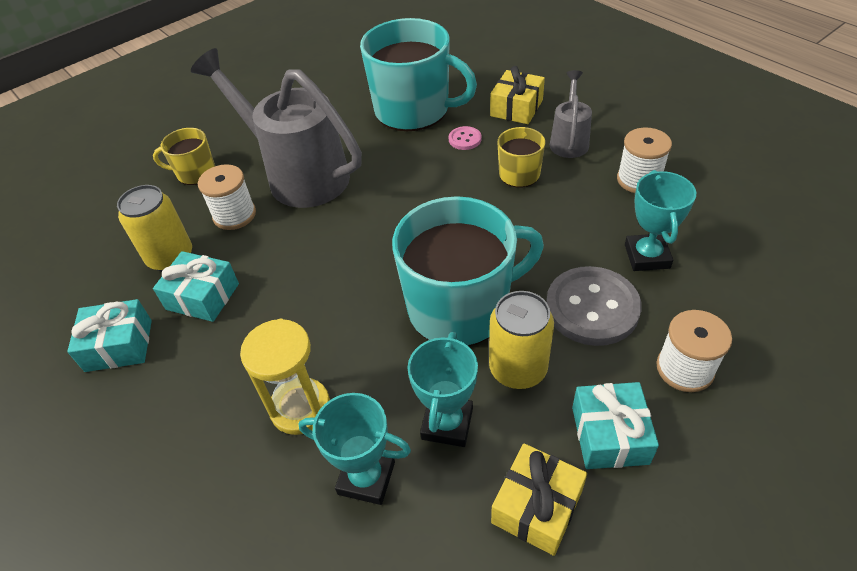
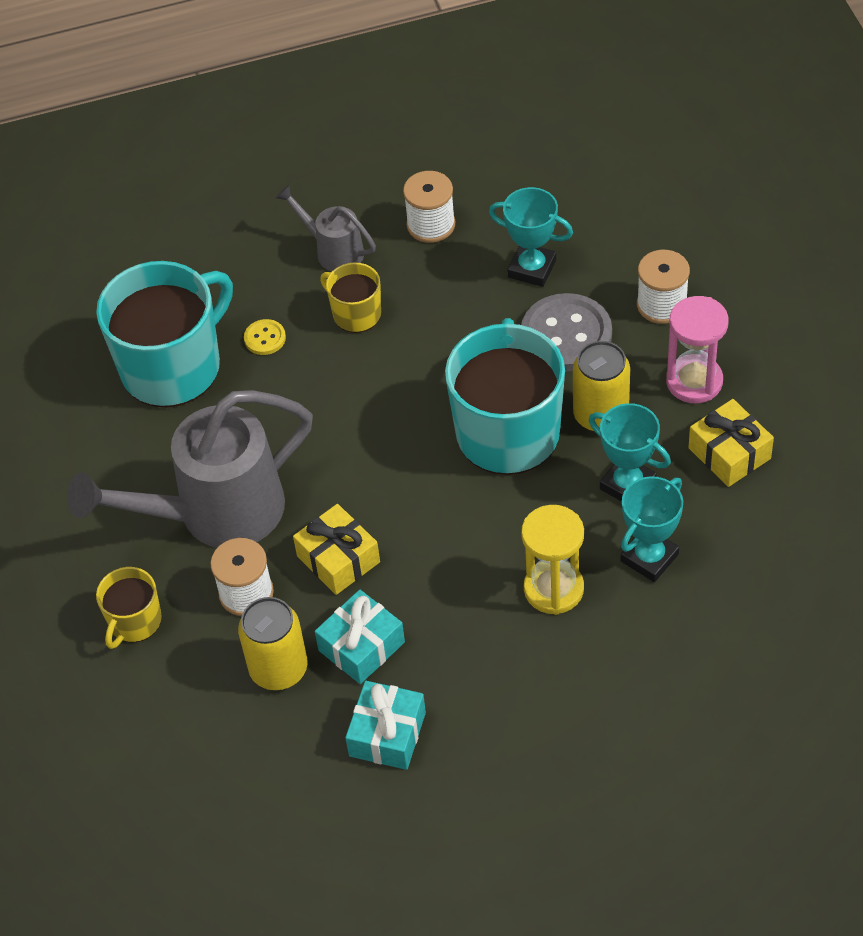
camera: 65 degrees left, 5 degrees up
pink button [449,126,482,150] -> yellow button [244,319,286,355]
yellow gift [490,66,545,124] -> yellow gift moved to [293,504,380,595]
turquoise gift [572,382,659,469] -> pink hourglass [666,296,729,403]

